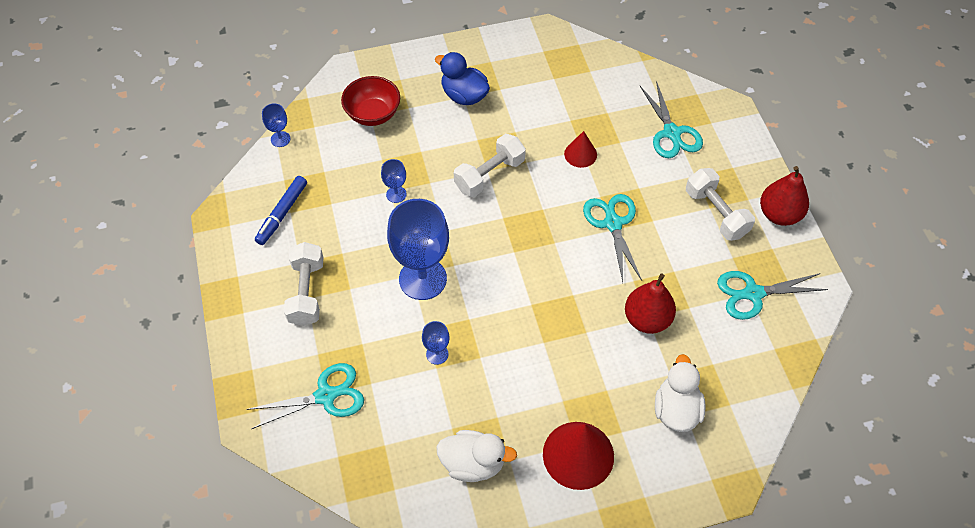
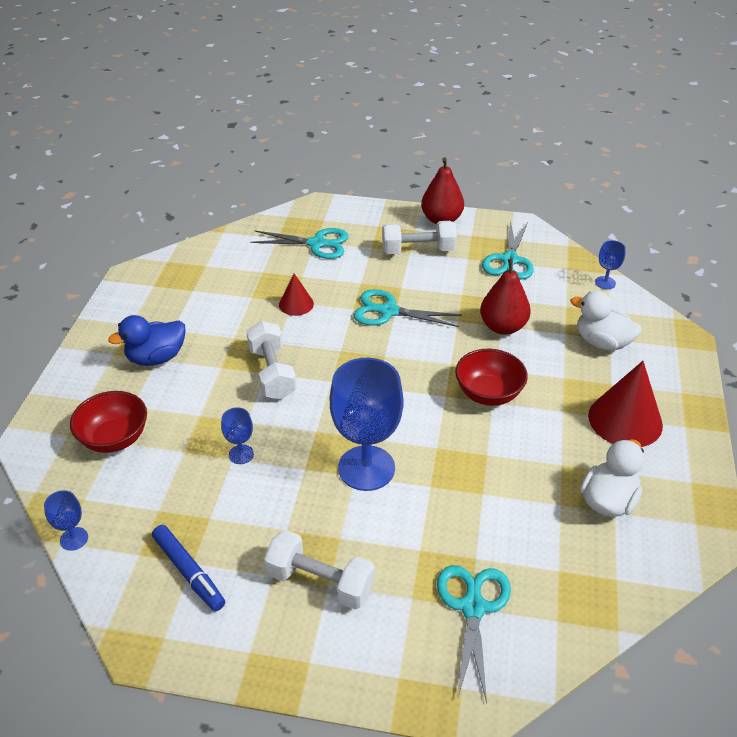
camera: 65 degrees left, 15 degrees down
blue goblet [422,321,450,365] -> blue goblet moved to [595,240,626,289]
none -> red bowl [455,349,528,406]

